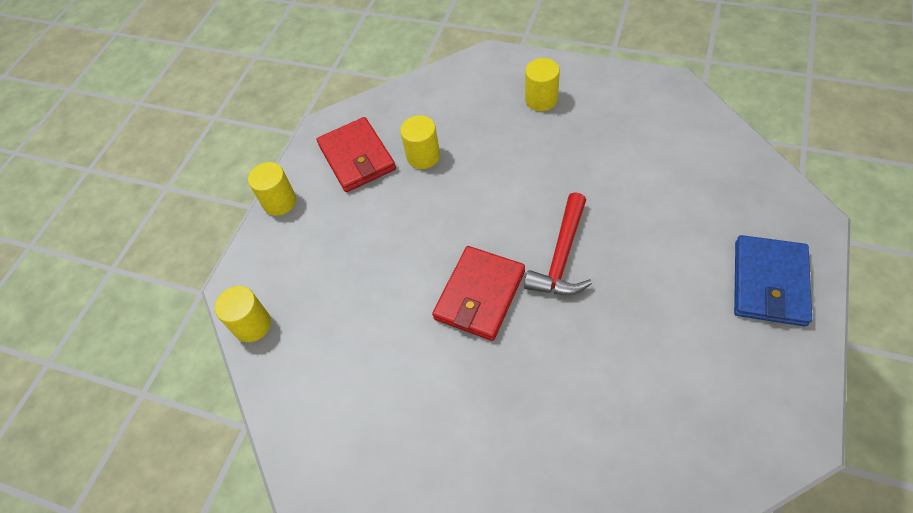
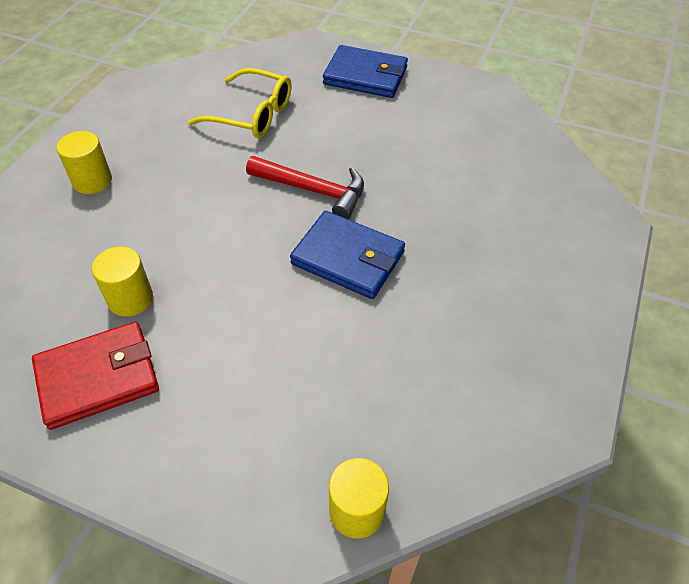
camera: 95 degrees left, 5 degrees down
yellow cylinder [248,162,296,216] -> none
red wallet [432,246,525,341] -> blue wallet [290,211,405,299]
none -> yellow glasses [188,68,292,138]

